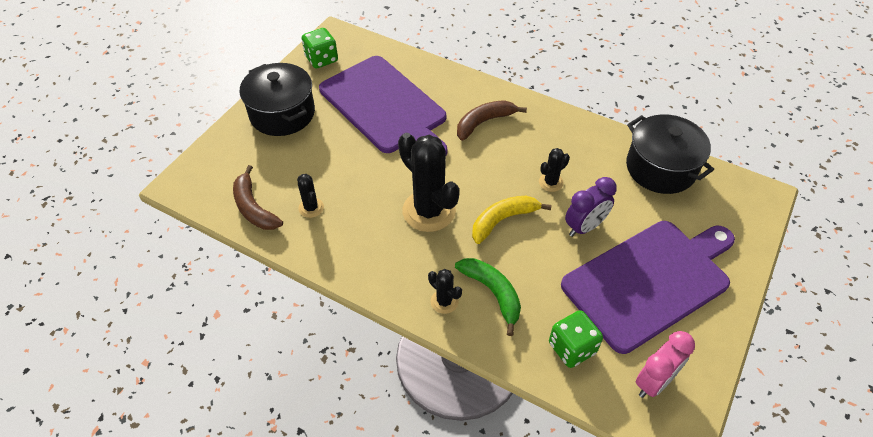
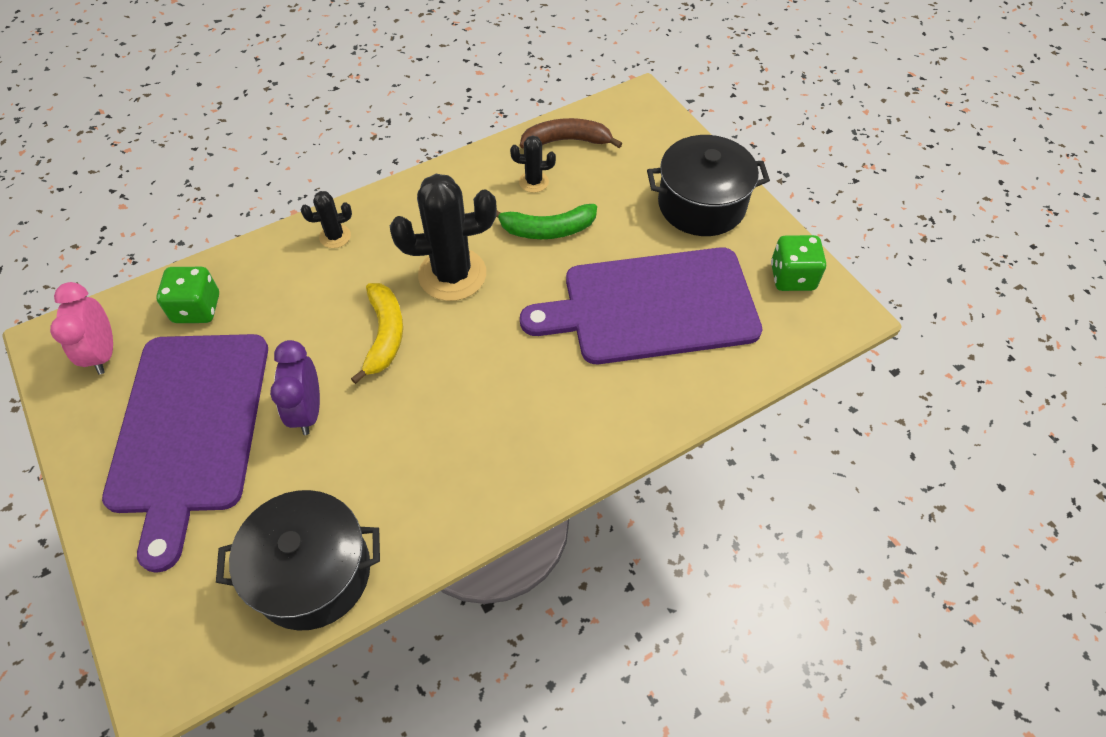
camera: 120 degrees right, 5 degrees up
green banana [455,258,521,336] -> green banana moved to [496,204,597,239]
brown banana [457,100,527,141] -> none
black cactus [539,148,570,192] -> none

